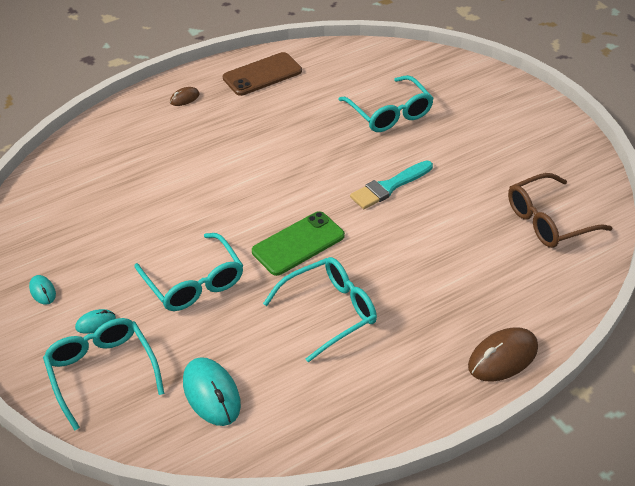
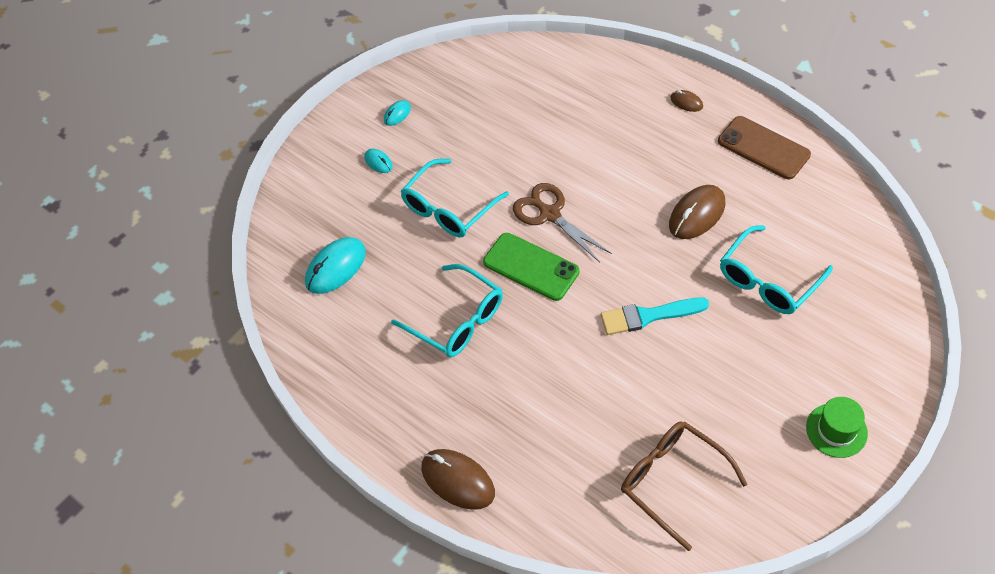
camera: 75 degrees right, 10 degrees up
turquoise glasses [43,318,164,430] -> none
turquoise brush [350,160,433,209] -> turquoise brush turned 45 degrees counterclockwise [601,297,709,335]
none -> brown scissors [513,183,612,262]
none -> brown mouse [669,185,725,239]
none -> green hat [806,397,868,458]

